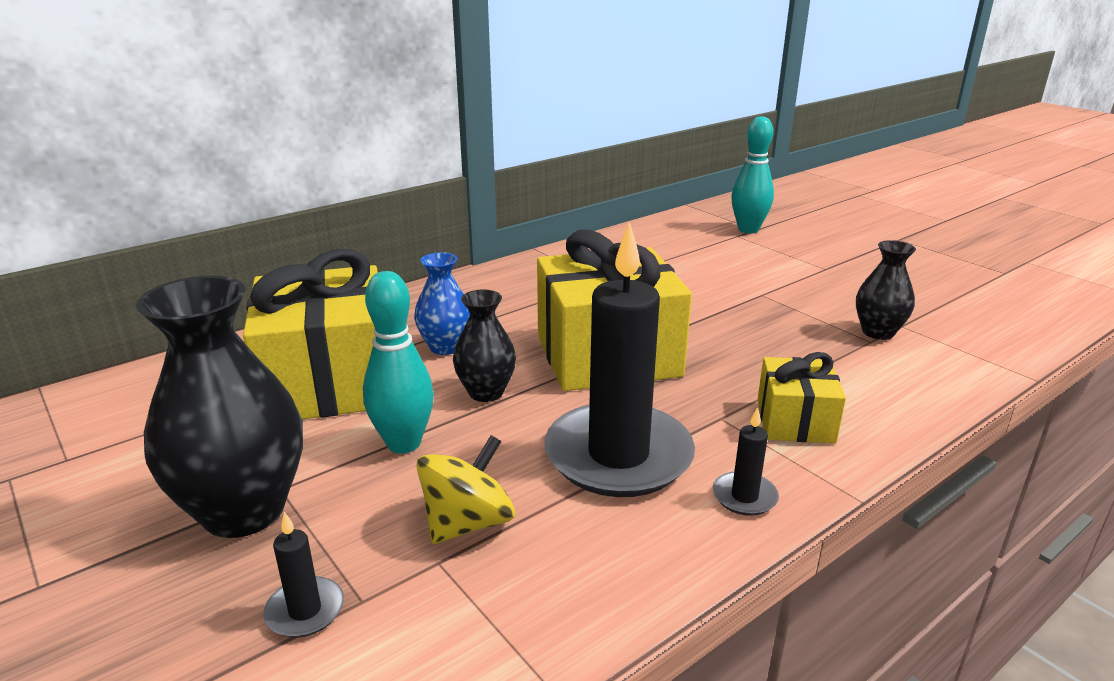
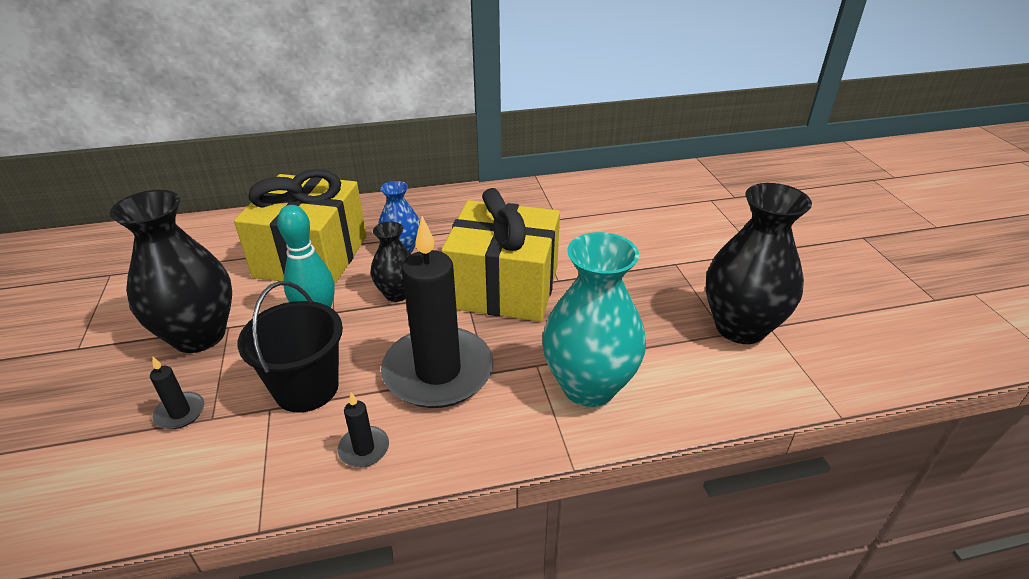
camera: 25 degrees right, 10 degrees up
yellow spinning top [416,435,515,544] -> black bucket [237,281,343,413]
black candle [713,407,779,516] -> black candle moved to [337,392,389,467]
turquoise bowling pin [731,116,774,234] -> none
yellow gift [757,352,846,443] -> turquoise vase [542,232,646,407]
black vase [856,240,916,340] -> black vase [705,183,812,344], size x1.82

